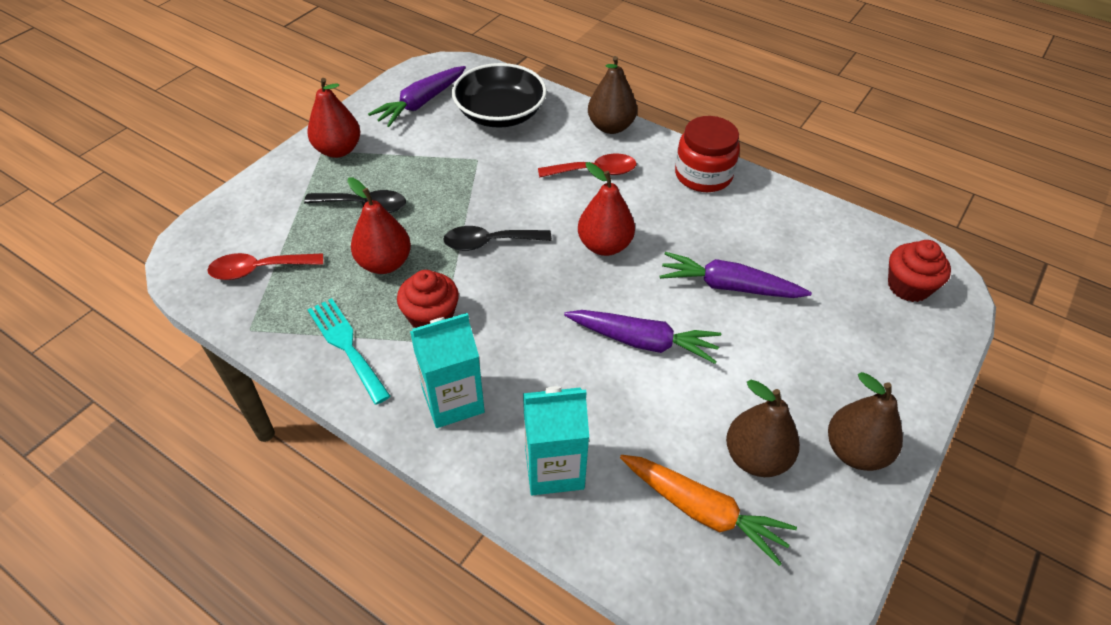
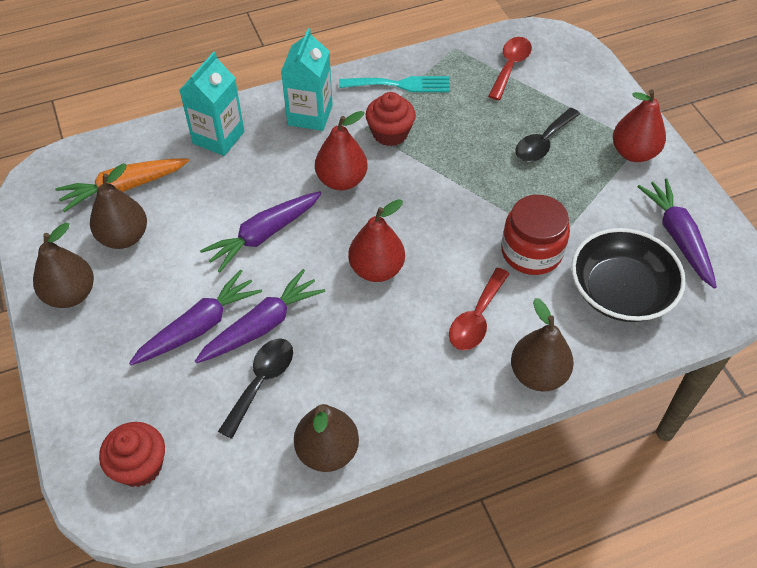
camera: 125 degrees right, 5 degrees up
red pear [347,177,411,274] -> red pear moved to [315,111,368,191]
black spoon [443,226,552,251] -> black spoon moved to [218,338,293,439]
red jar [675,116,740,192] -> red jar moved to [501,195,570,275]
none -> purple carrot [129,270,262,365]
none -> brown pear [294,404,359,472]

